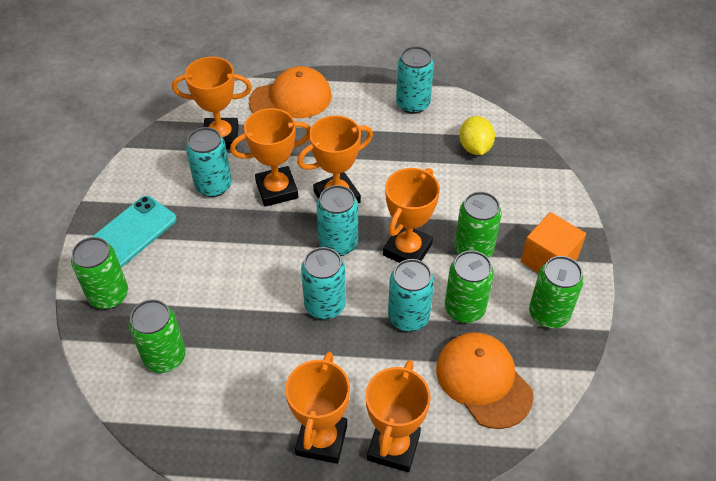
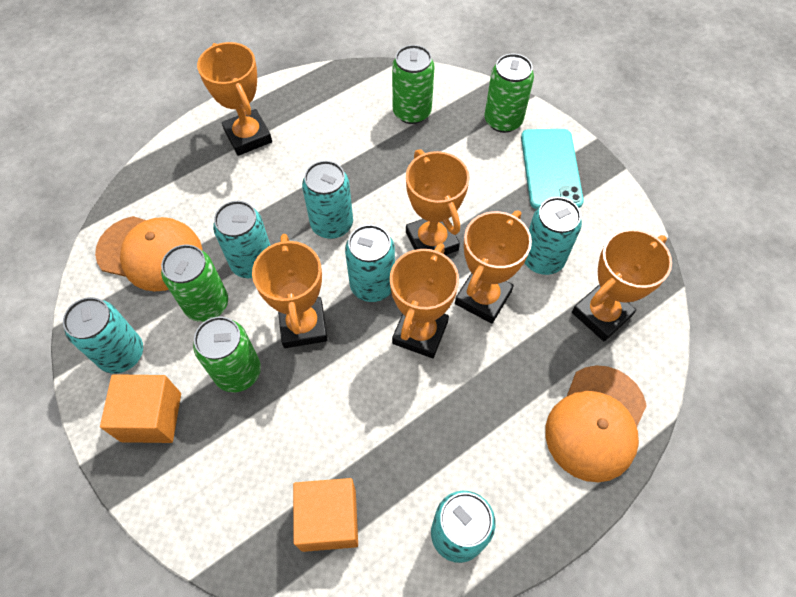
camera: 140 degrees right, 10 degrees up
orange trophy [365,360,431,472] -> orange trophy moved to [406,149,470,255]
yellow lemon [459,116,495,155] -> orange cube [293,478,358,552]
green can [529,256,584,328] -> turquoise can [63,297,143,374]

